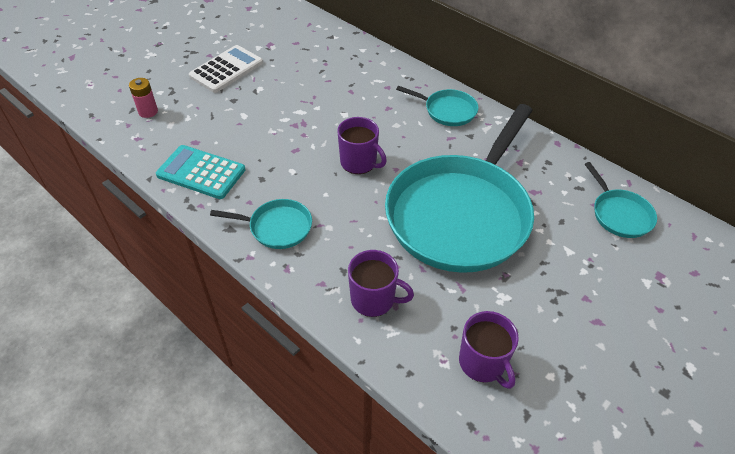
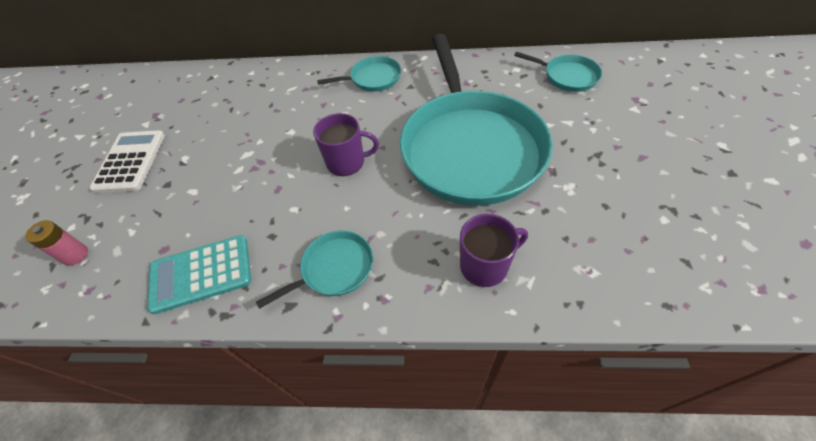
camera: 35 degrees left, 5 degrees up
purple mug [459,311,519,389] -> none

